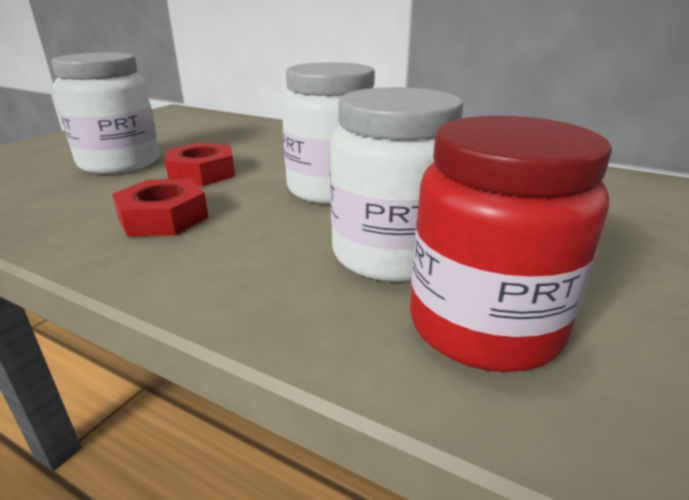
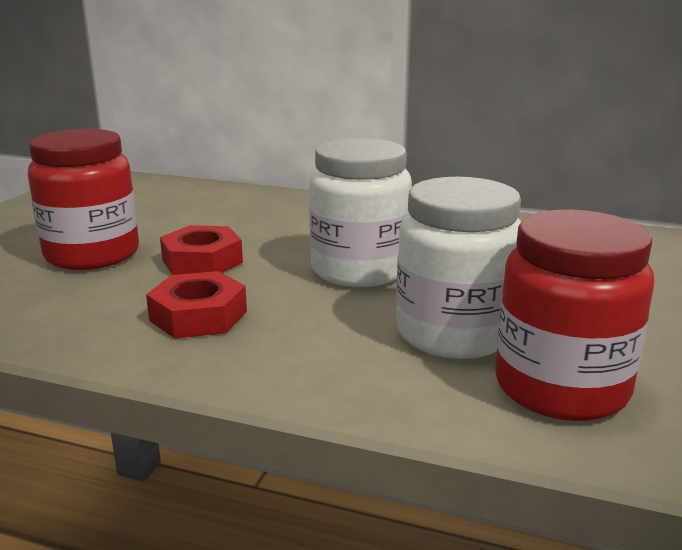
camera: 10 degrees left, 5 degrees down
white jar [51,53,159,174] -> red jar [28,129,139,270]

